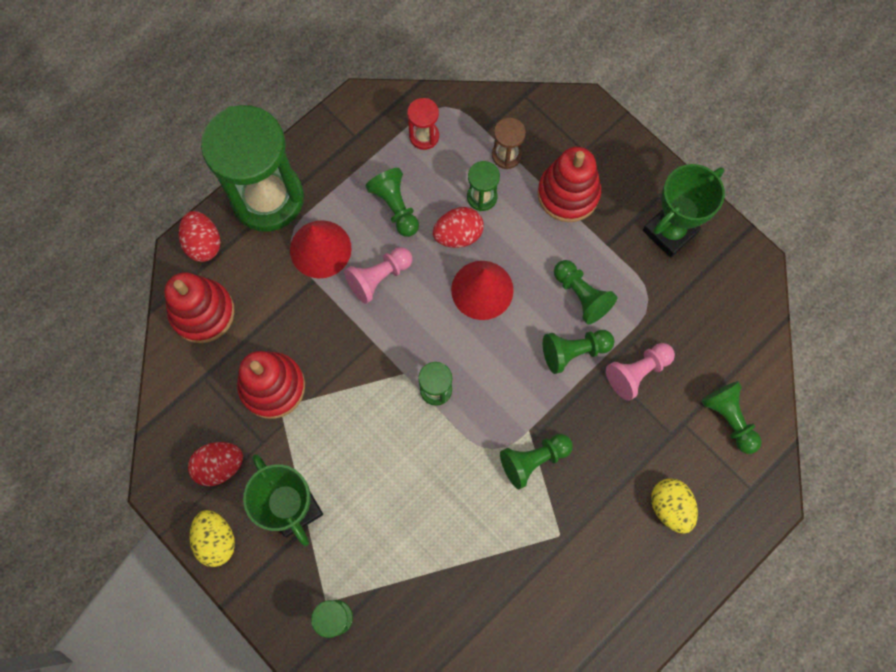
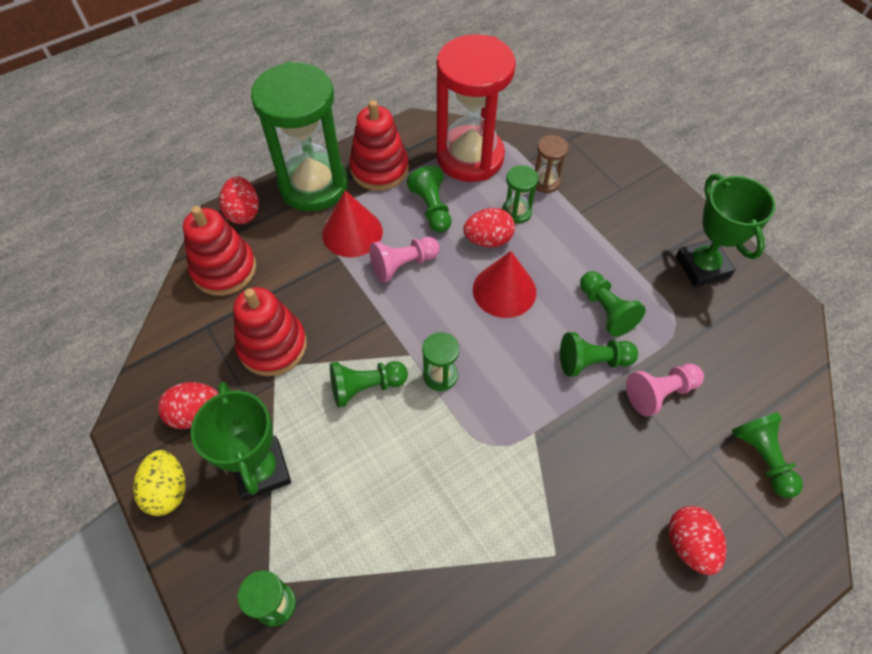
camera: 10 degrees right, 15 degrees down
red hourglass [407,98,439,150] -> red hourglass [436,34,516,182], size x2.39
green pawn [500,434,573,489] -> green pawn moved to [330,361,408,408]
red stacking toy [537,147,601,222] -> red stacking toy moved to [349,100,409,191]
green trophy [643,164,725,257] -> green trophy turned 75 degrees counterclockwise [676,174,775,288]
yellow egg [651,478,698,534] -> red egg [669,506,726,575]

